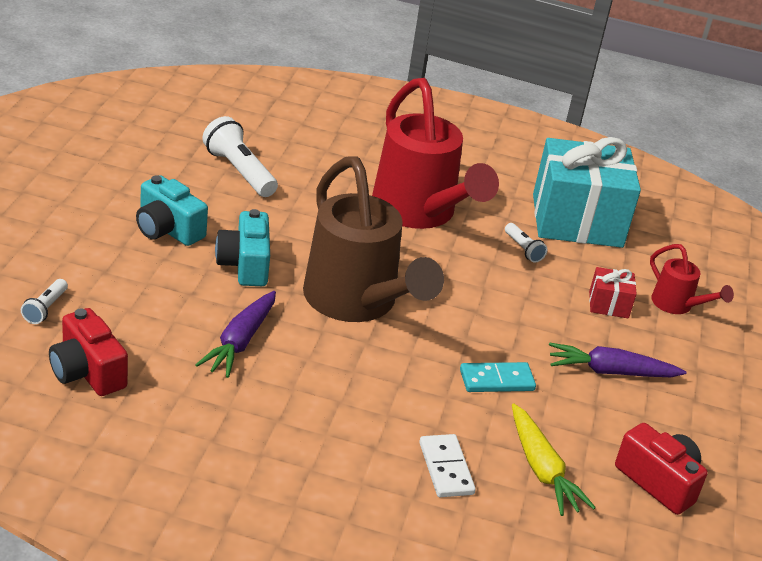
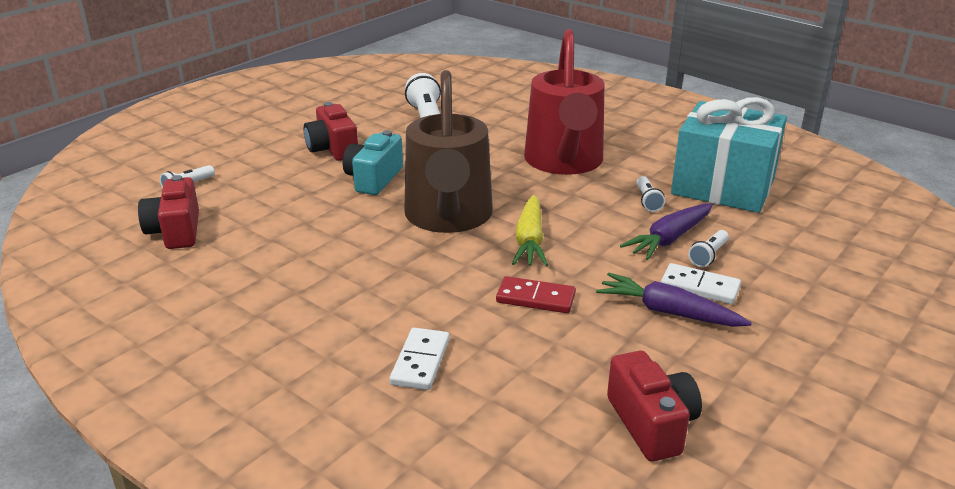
camera: 30 degrees right, 5 degrees down
turquoise camera [136,175,208,246] -> red camera [304,102,358,161]
purple carrot [195,291,276,378] -> purple carrot moved to [620,203,713,260]
turquoise domino [460,362,536,392] -> red domino [496,276,576,313]
yellow carrot [512,403,596,516] -> yellow carrot moved to [512,195,548,266]
red gift [589,267,637,318] -> white flashlight [688,230,729,267]
red watering can [650,244,734,314] -> none
none -> white domino [661,263,741,304]

